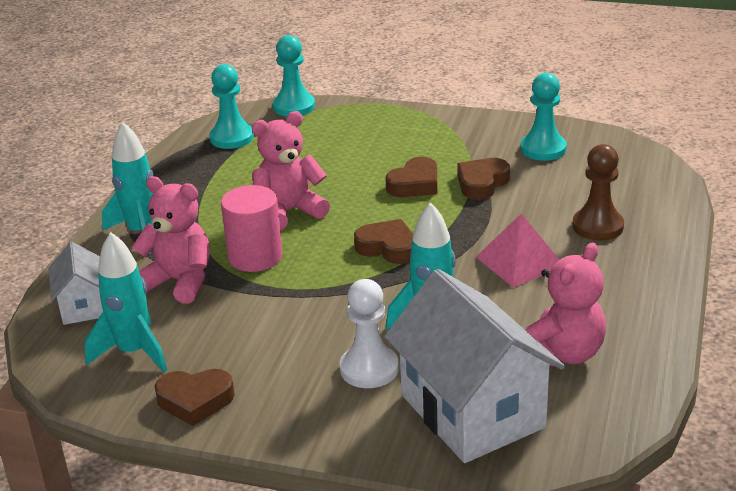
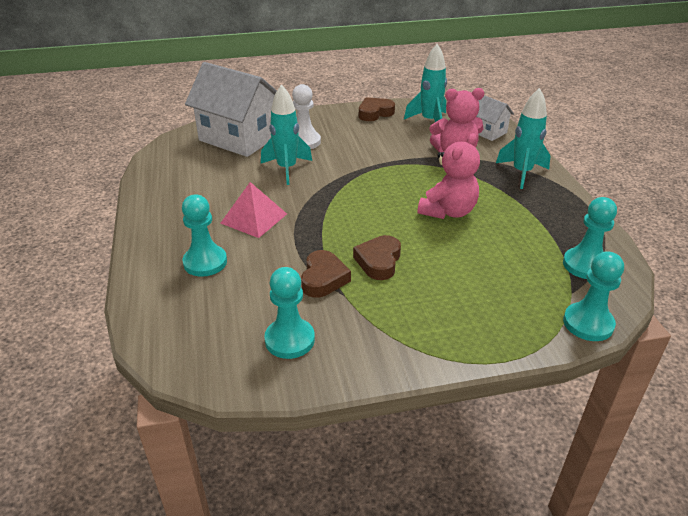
camera: 150 degrees right, 5 degrees up
pink cylinder [221,185,282,272] -> none
brown heart [354,219,413,264] -> none
pink teddy bear [526,243,606,367] -> none
brown pawn [573,144,624,241] -> turquoise pawn [182,194,227,277]

